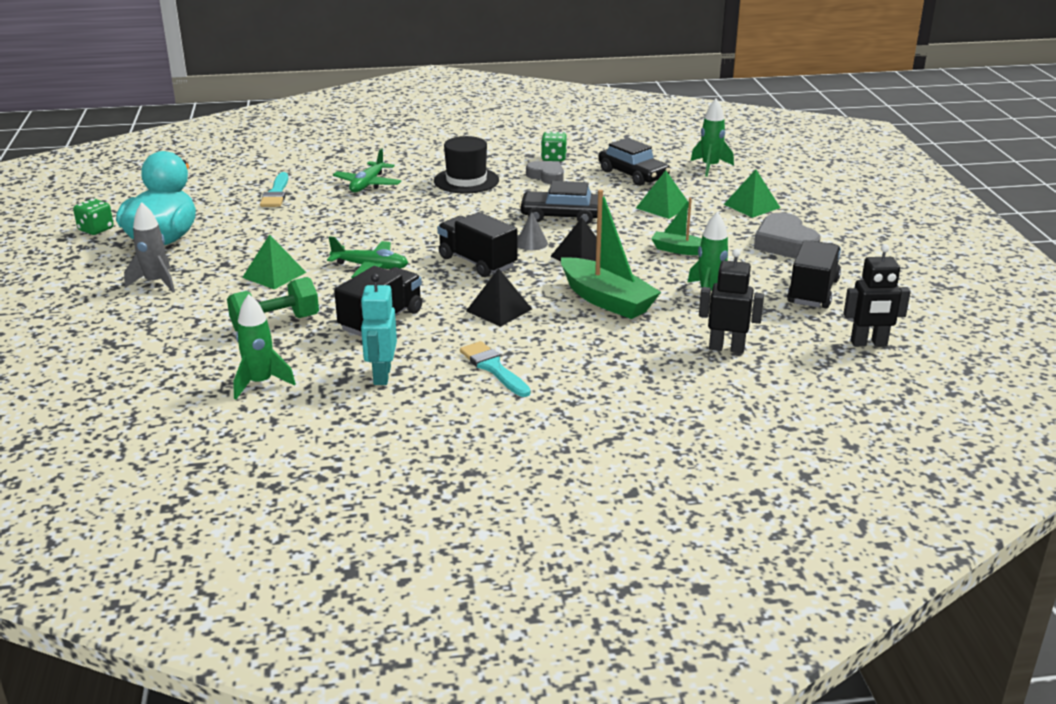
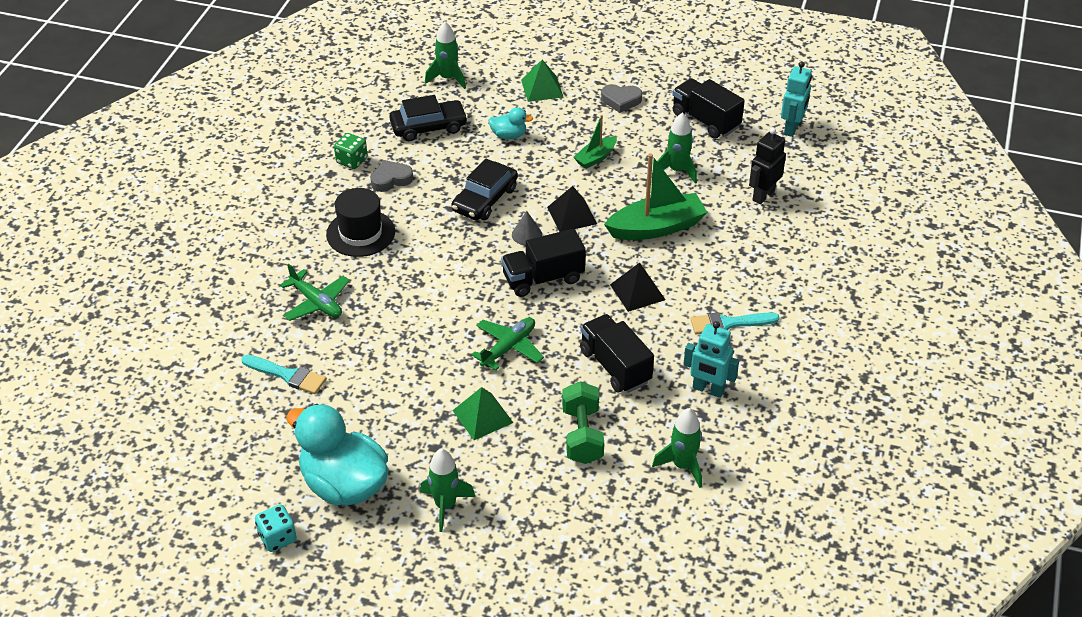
camera: 65 degrees left, 15 degrees up
green dice [73,199,114,235] -> turquoise dice [255,504,297,552]
grey rocket [124,202,175,293] -> green rocket [420,448,475,532]
green pyramid [636,170,689,219] -> turquoise duck [488,107,533,139]
grey heart [754,213,821,259] -> grey heart [601,84,642,113], size x0.65
black robot [843,244,911,347] -> turquoise robot [781,61,812,137]

